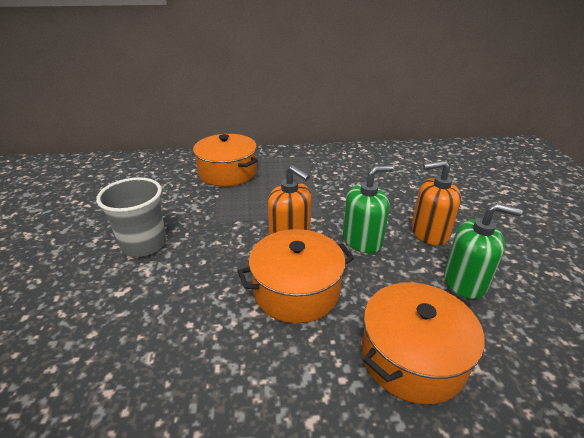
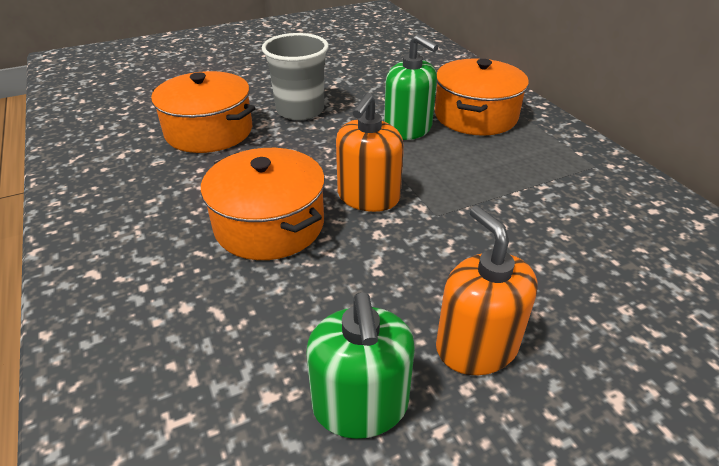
camera: 70 degrees right, 5 degrees up
green soap dispenser [343,165,394,254] -> green soap dispenser moved to [384,34,438,140]
orange pot [362,283,485,404] -> orange pot moved to [151,71,256,153]

